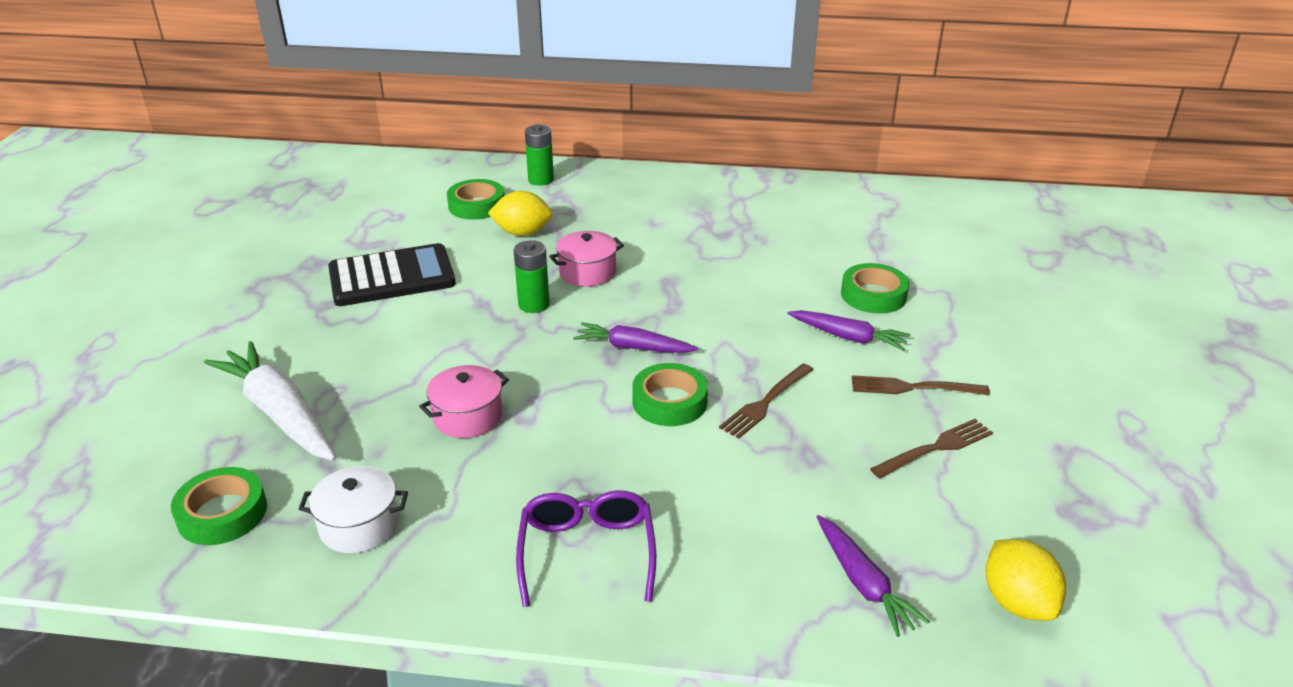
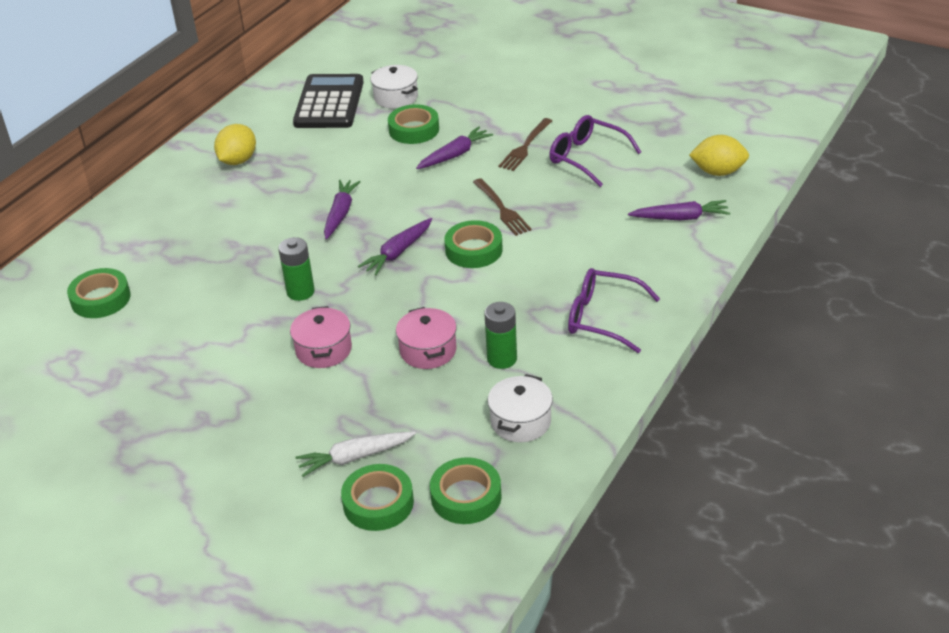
camera: 65 degrees left, 5 degrees up
white carrot [204,341,337,461] -> white carrot [295,431,416,477], size x0.60
black calculator [328,243,456,306] -> black calculator moved to [293,74,364,128]
yellow lemon [488,191,553,236] -> yellow lemon moved to [214,124,256,165]
green battery [525,124,554,186] -> green battery moved to [484,302,517,369]
pink pot [549,231,624,287] -> pink pot moved to [290,306,352,368]
brown fork [870,419,993,478] -> purple glasses [549,115,641,187]
none -> purple carrot [324,180,361,239]
none -> green tape [341,464,414,531]
none -> white pot [370,65,418,109]

